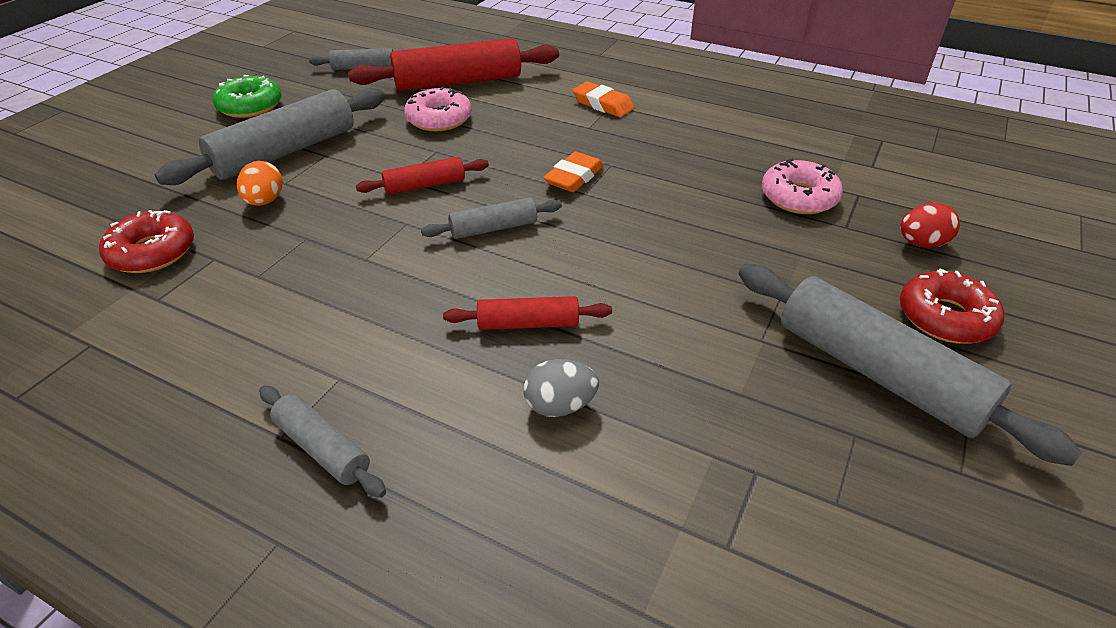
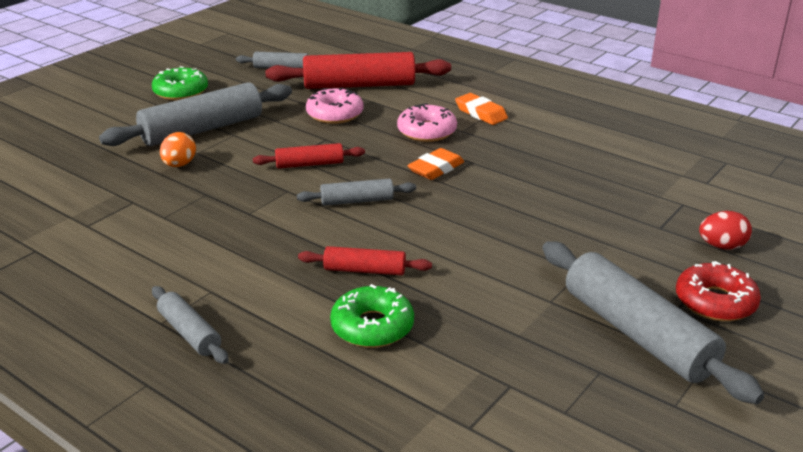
camera: 10 degrees right, 10 degrees down
red donut [99,210,194,273] -> none
grey egg [523,359,599,417] -> green donut [330,284,414,348]
pink donut [762,159,843,214] -> pink donut moved to [397,103,457,142]

